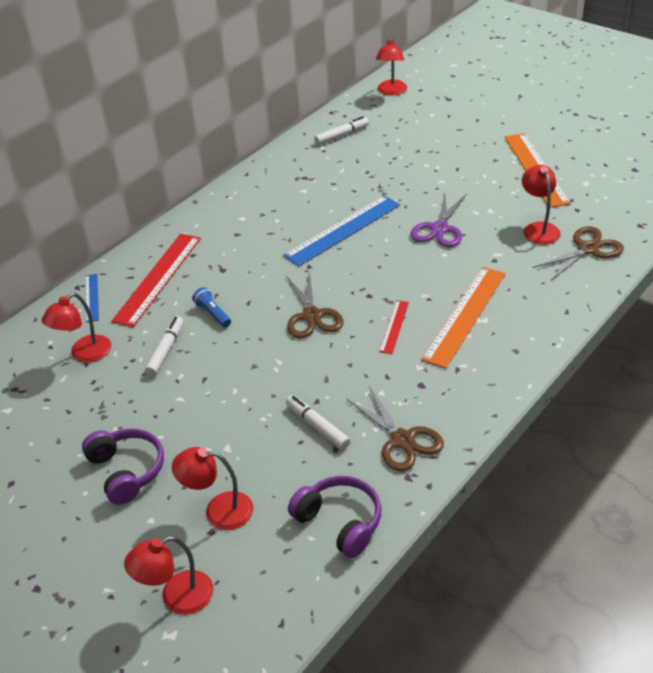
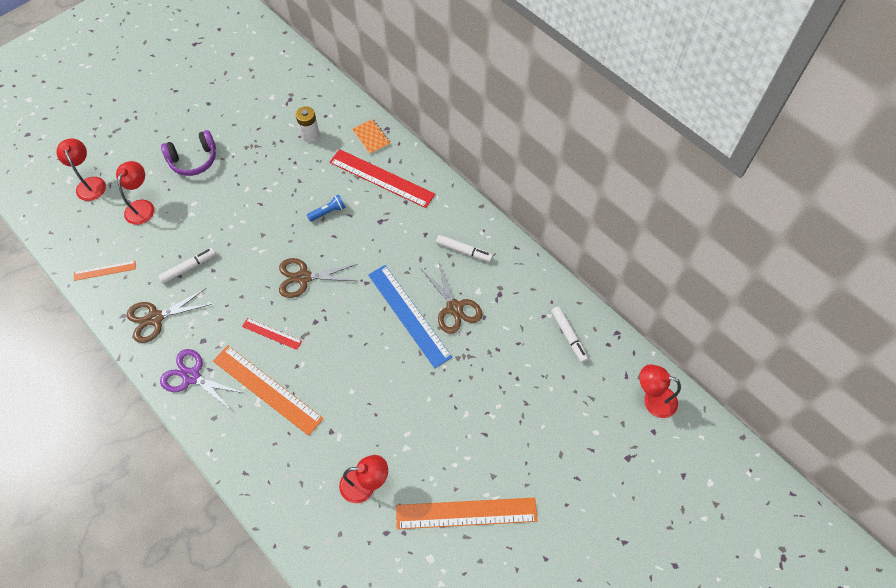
camera: 95 degrees right, 20 degrees up
red lamp [41,293,111,363] -> white battery [296,106,320,142]
blue ruler [85,274,99,323] -> orange notebook [352,119,390,154]
white marker [145,316,184,376] -> white marker moved to [436,235,493,262]
purple headphones [288,476,382,558] -> orange ruler [74,261,136,281]
purple scissors [410,193,467,247] -> purple scissors moved to [160,349,244,411]
brown scissors [533,226,624,281] -> brown scissors moved to [421,260,483,334]

